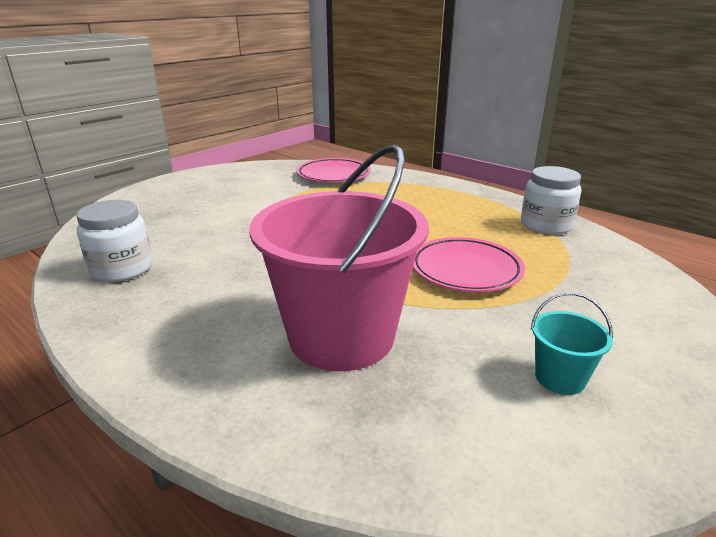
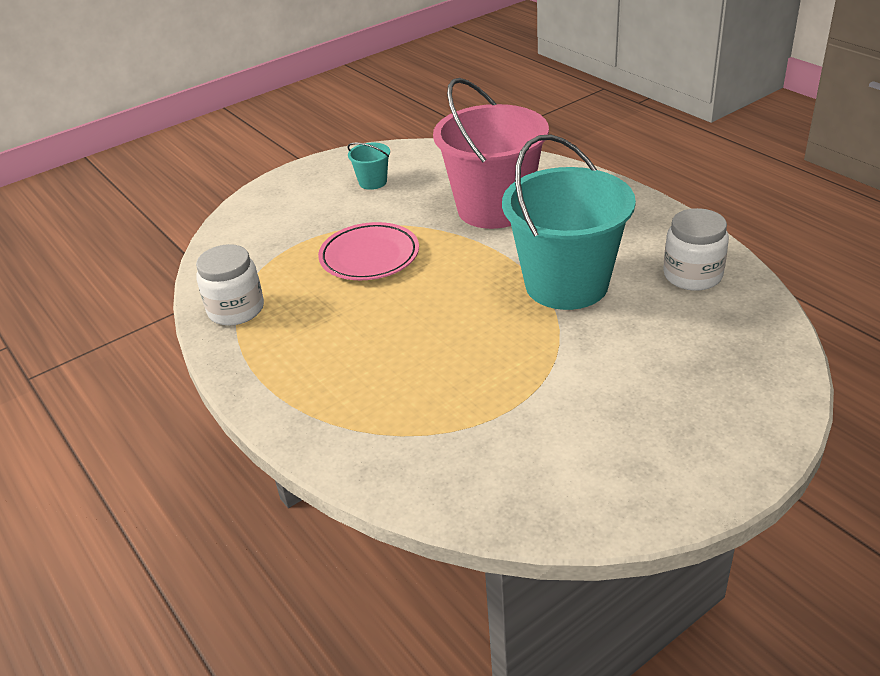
camera: 165 degrees left, 10 degrees up
pink plate [296,158,371,183] -> none
none -> turquoise bucket [502,134,636,310]

